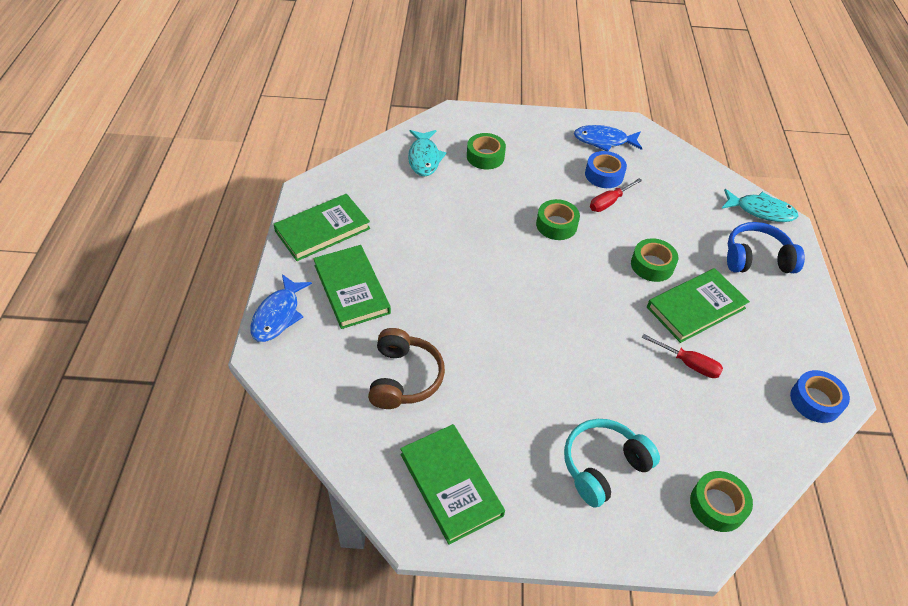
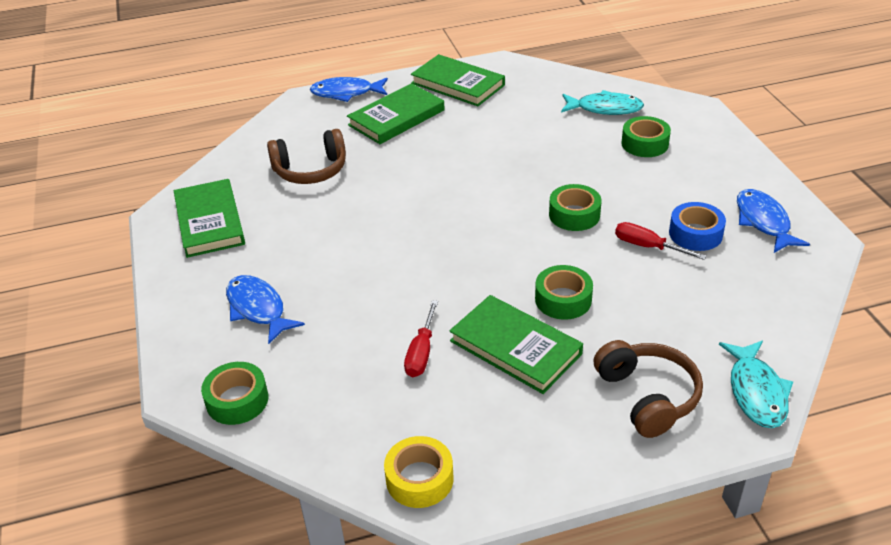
camera: 75 degrees right, 10 degrees down
green book [400,424,505,545] -> green book turned 60 degrees counterclockwise [174,179,245,258]
turquoise fish [408,130,446,176] -> turquoise fish turned 150 degrees counterclockwise [561,90,644,115]
turquoise headphones [564,419,660,508] -> blue fish [226,275,305,344]
blue headphones [727,222,805,273] -> brown headphones [594,340,703,438]
blue tape [790,370,850,423] -> yellow tape [384,436,453,508]

